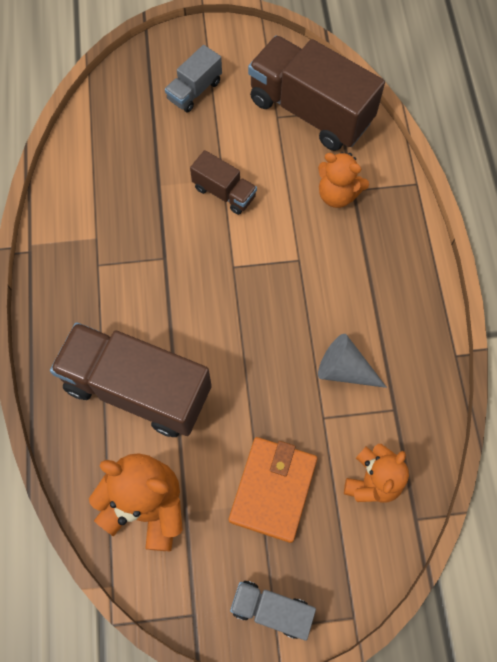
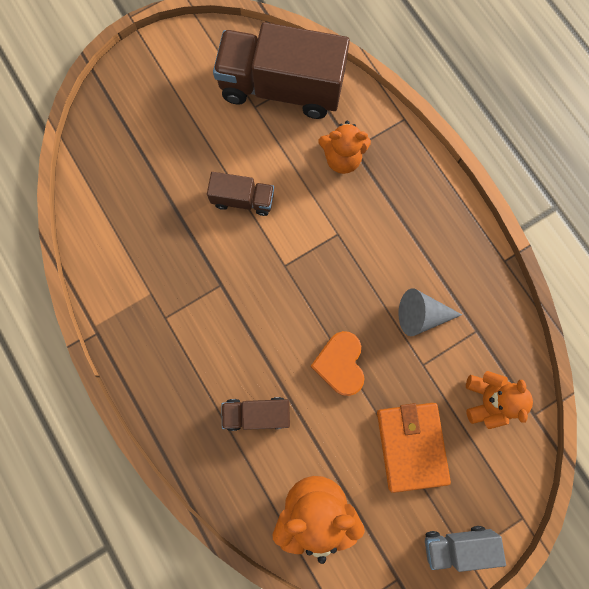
camera: 25 degrees left, 10 degrees up
brown truck [50,322,212,437] -> brown truck [221,397,290,431], size x0.49
grey truck [165,45,222,112] -> none
none -> orange heart [310,331,364,396]

